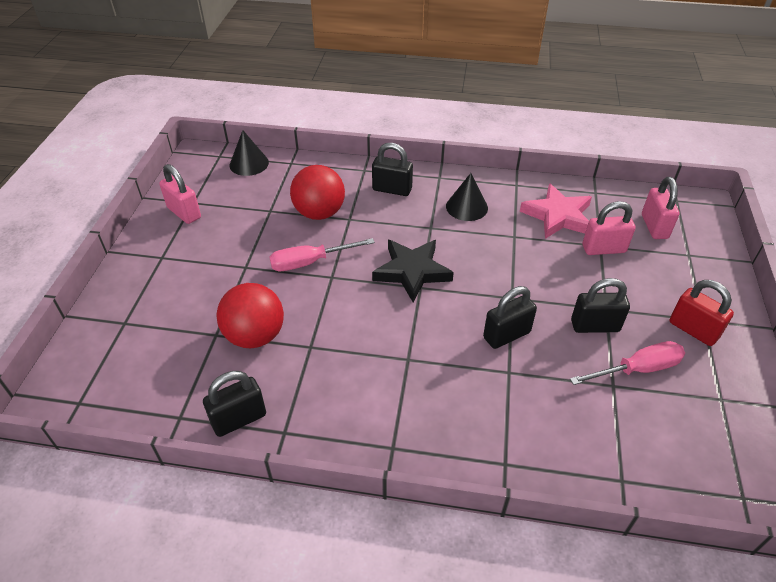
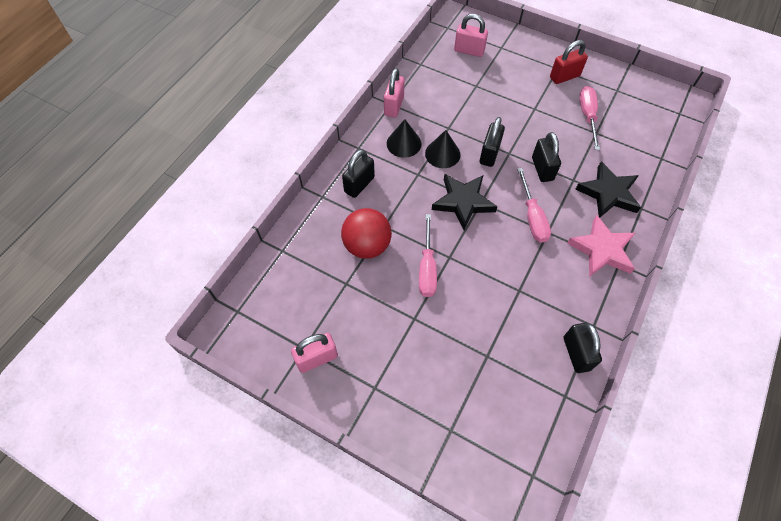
camera: 70 degrees left, 15 degrees up
red ball [217,283,284,348] -> none
black cone [229,130,269,176] -> black cone moved to [425,130,461,168]
pink star [520,183,592,239] -> pink star moved to [567,215,635,277]
black padlock [571,278,630,333] -> black padlock moved to [479,117,505,167]
pink padlock [583,201,636,255] -> pink padlock moved to [384,68,405,118]
none -> pink screwdriver [517,168,551,243]
none -> black star [575,162,641,218]

